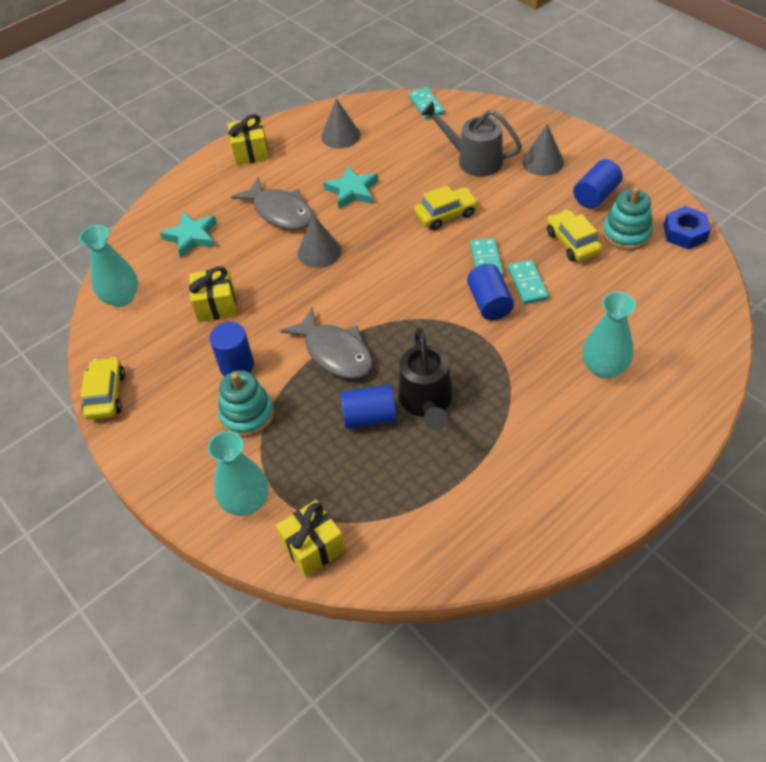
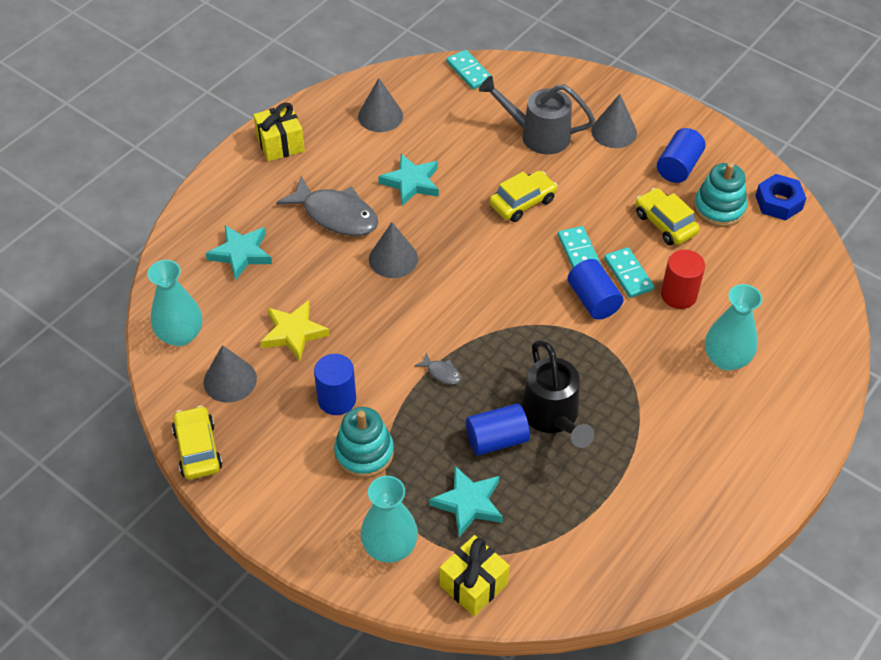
camera: 15 degrees left, 0 degrees up
yellow gift [189,266,236,322] -> yellow star [260,300,330,361]
grey fish [280,307,373,379] -> grey fish [415,353,461,385], size x0.42
none -> grey cone [204,345,257,403]
none -> turquoise star [429,466,503,537]
none -> red cylinder [661,250,705,309]

